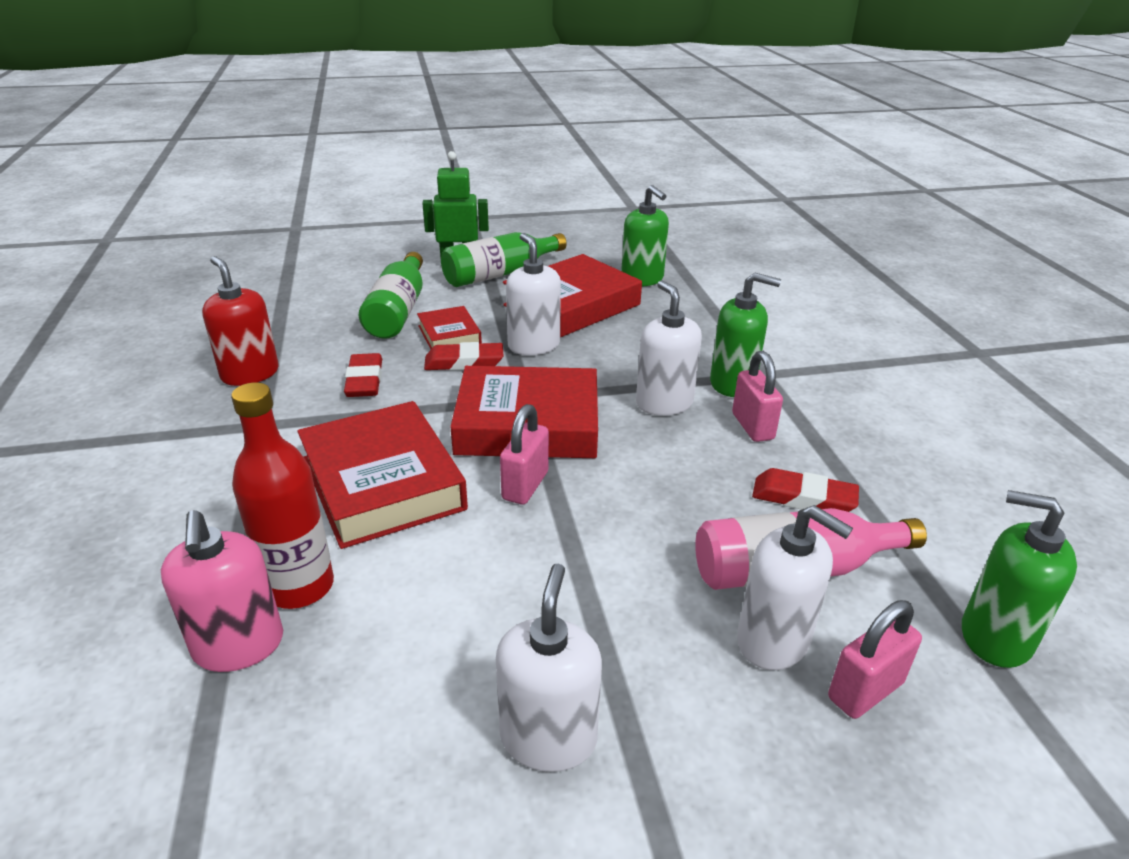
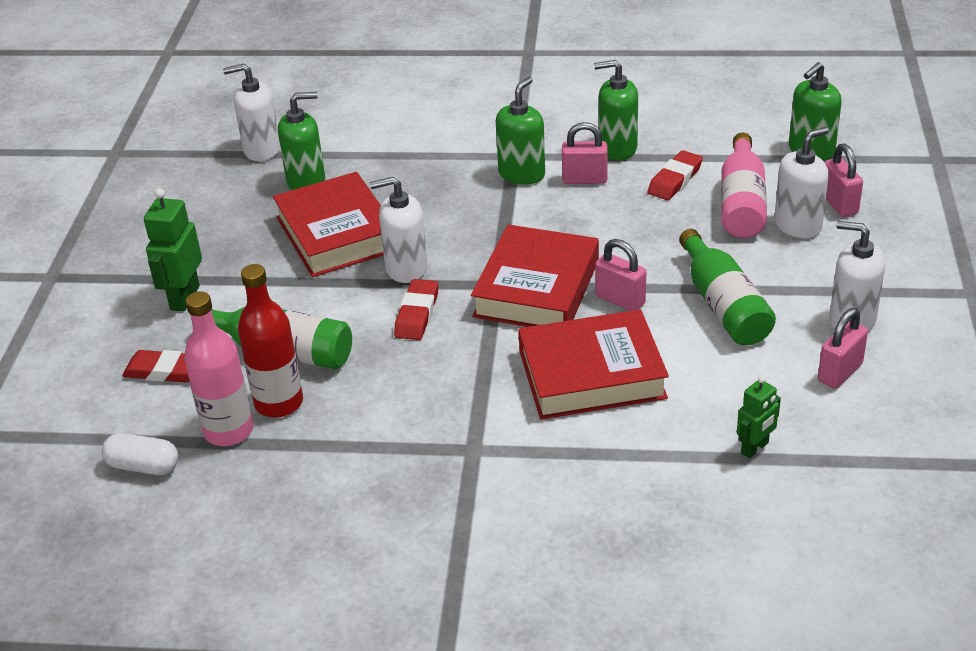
camera: 70 degrees left, 5 degrees up
pink soap dispenser [161,510,283,672] -> green robot [737,376,781,458]
red soap dispenser [202,256,279,386] -> none
red bottle [231,382,334,609] -> red bottle moved to [238,264,303,417]
red eraser [344,353,382,397] -> red eraser moved to [122,350,190,383]
red book [417,306,482,349] -> none
green bottle [441,232,567,287] -> green bottle moved to [679,229,776,346]
white soap dispenser [636,280,702,416] -> white soap dispenser moved to [223,63,280,161]
none -> white capsule [102,433,178,475]
none -> pink bottle [184,291,253,446]
none -> green soap dispenser [594,60,638,160]
none -> pink padlock [818,308,868,389]

